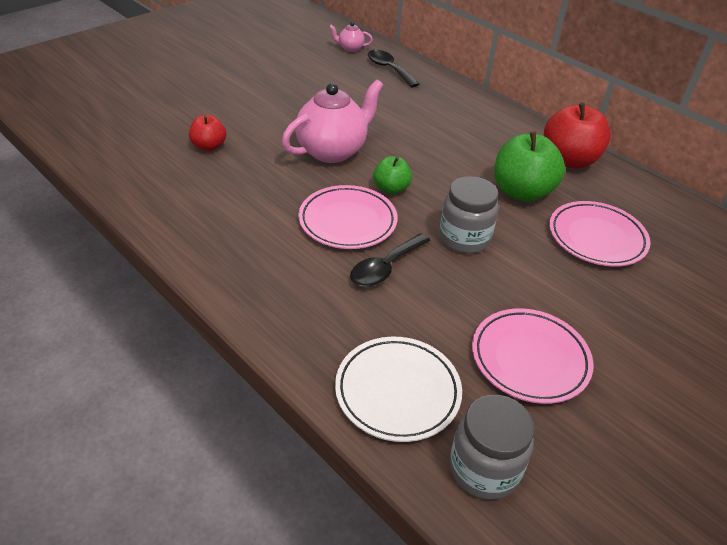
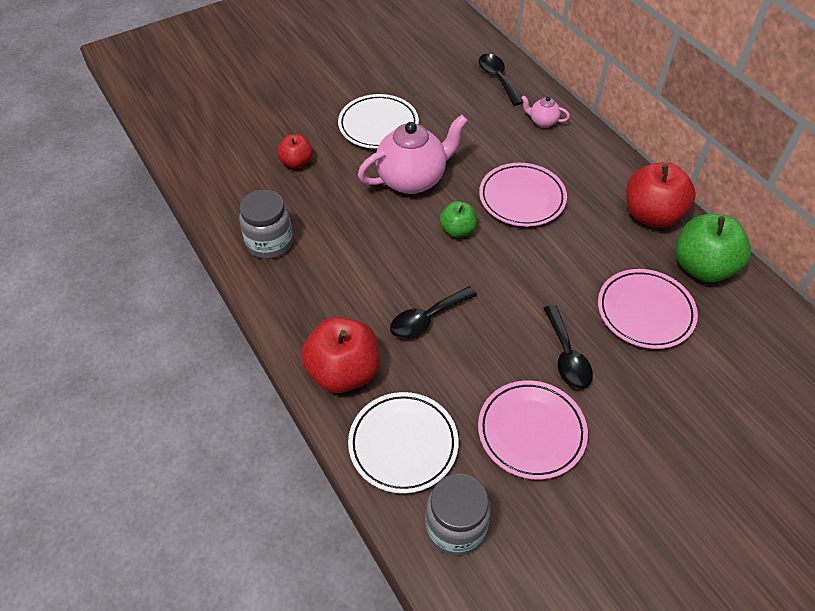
camera: 15 degrees right, 10 degrees up
pink plate [298,185,398,249] -> pink plate moved to [479,163,567,227]
pink teapot [329,22,373,52] -> pink teapot moved to [521,95,570,128]
grey jar [439,176,499,254] -> grey jar moved to [239,189,293,259]
green apple [494,132,565,202] -> green apple moved to [676,214,751,282]
none -> red apple [301,317,379,393]
none -> white plate [338,94,419,149]
none -> black spoon [543,305,593,389]

